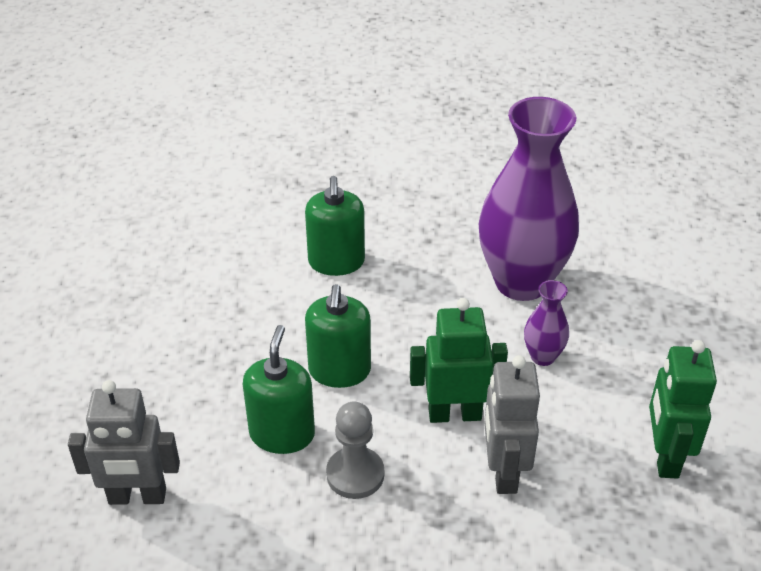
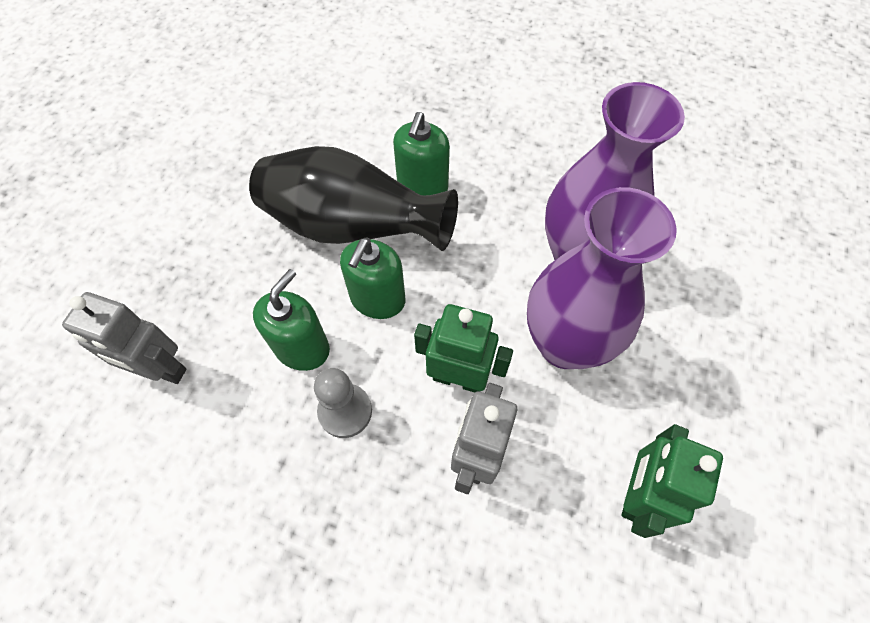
camera: 20 degrees right, 20 degrees up
purple vase [524,280,569,366] -> purple vase [527,187,677,369], size x2.31
none -> black vase [249,146,458,251]

